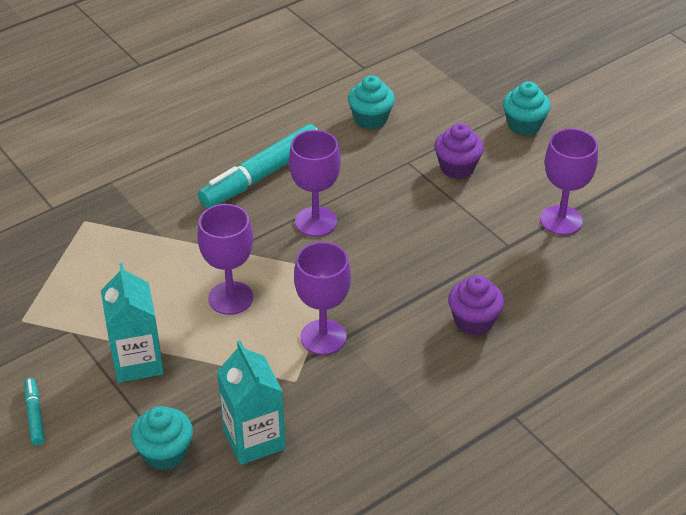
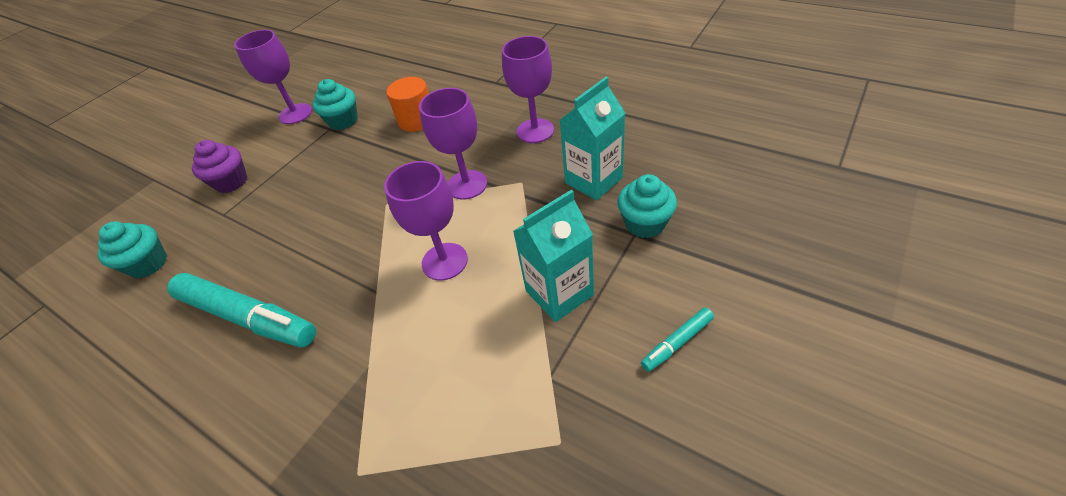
camera: 105 degrees left, 5 degrees up
purple goblet [289,130,341,237] -> purple goblet moved to [502,36,554,143]
purple cupcake [448,275,504,336] -> orange cylinder [386,77,429,132]
turquoise cupcake [503,81,551,136] -> turquoise cupcake moved to [312,79,358,130]

